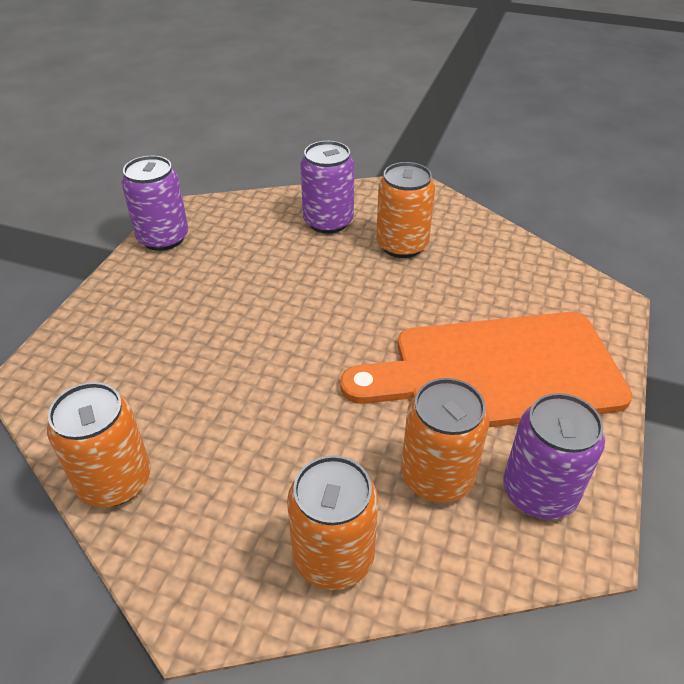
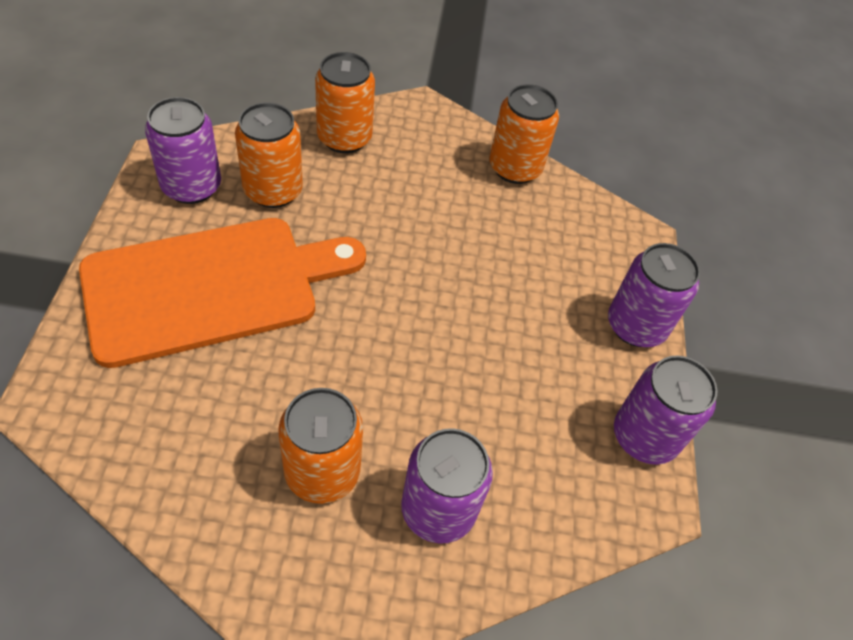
camera: 160 degrees right, 10 degrees up
none -> purple can [608,243,700,347]

